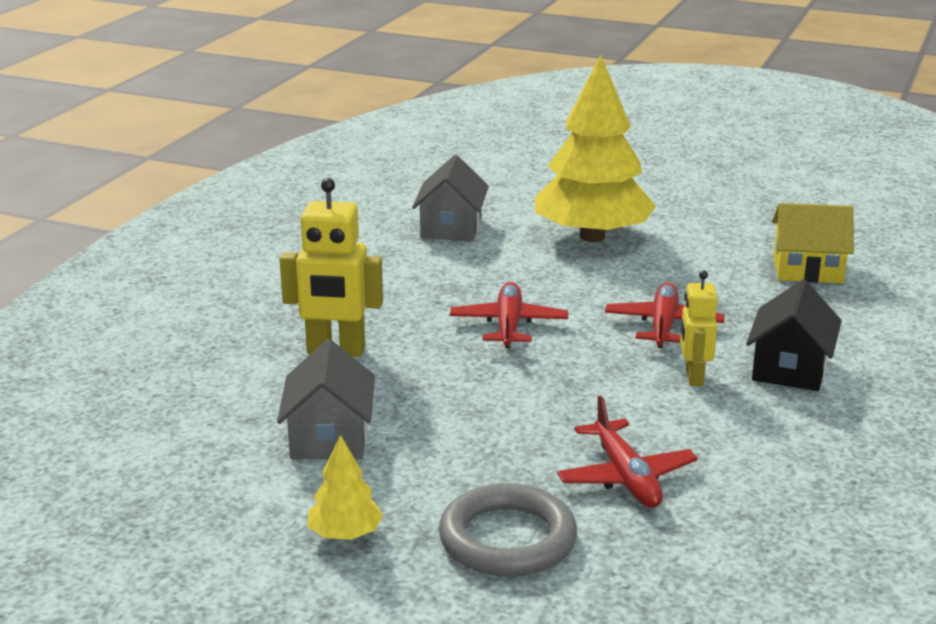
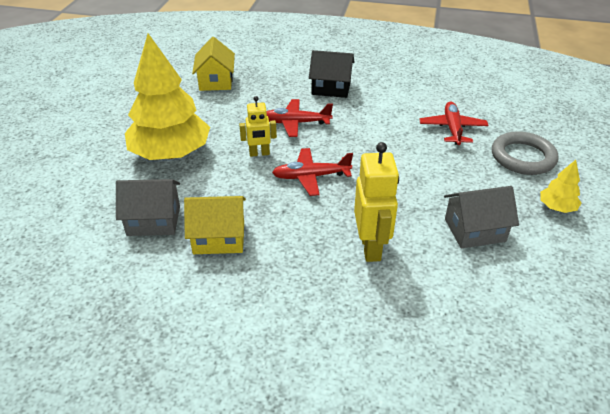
camera: 100 degrees left, 15 degrees up
red plane [557,396,698,508] -> red plane turned 60 degrees counterclockwise [420,101,489,145]
yellow robot [680,271,718,386] -> yellow robot moved to [239,96,277,157]
none -> yellow house [184,196,246,254]

